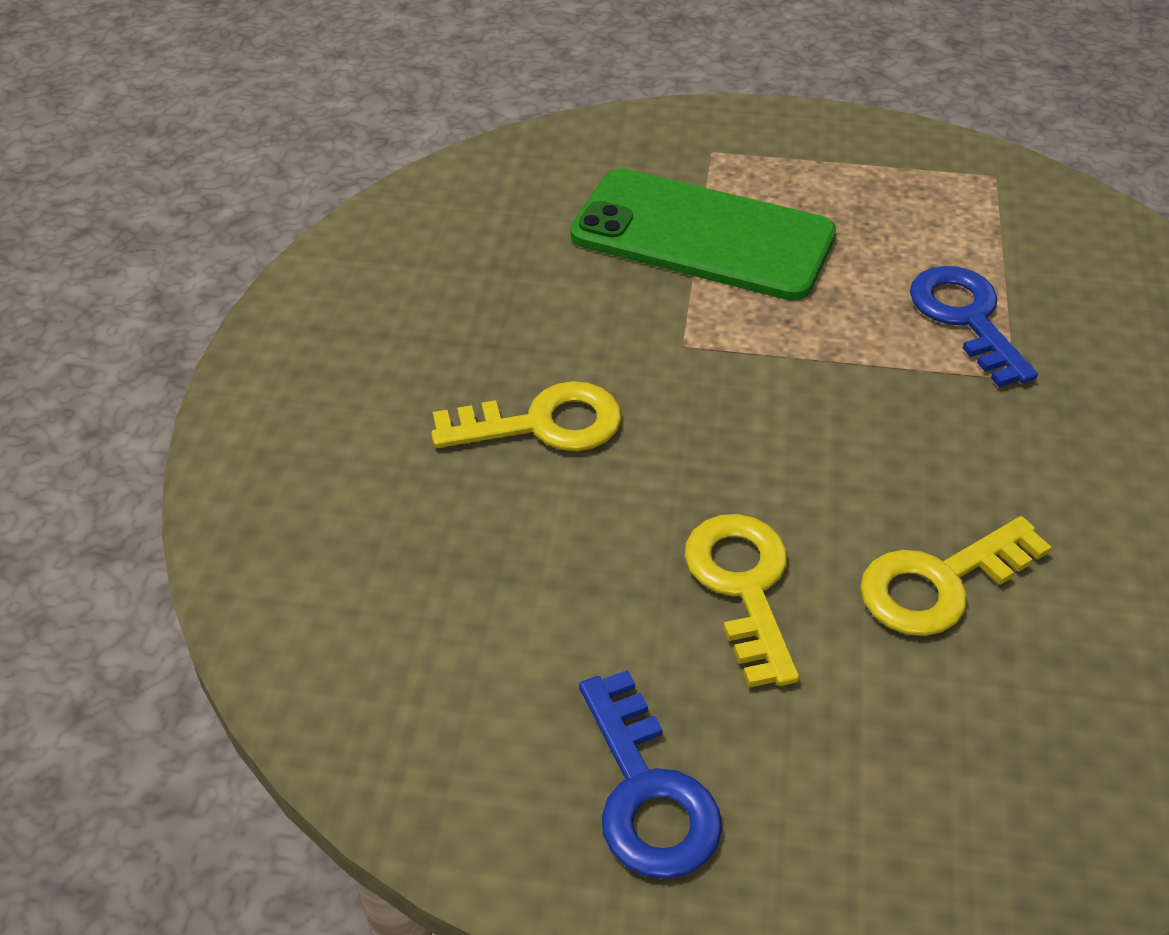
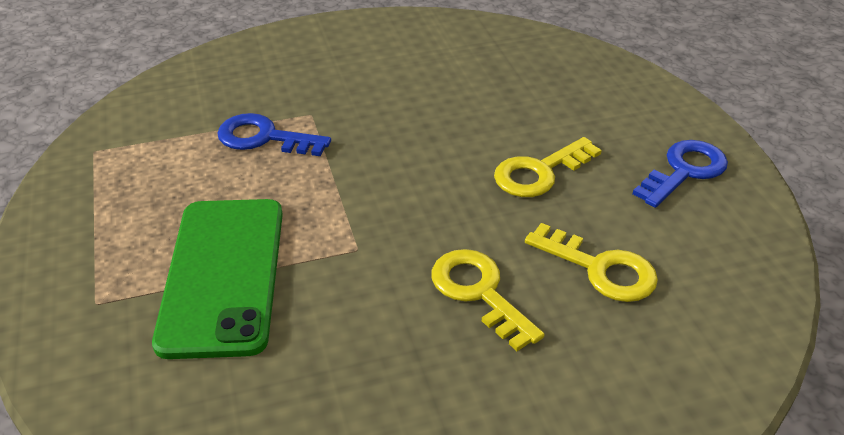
camera: 115 degrees left, 5 degrees down
yellow key [860,516,1052,636] -> yellow key moved to [525,223,658,302]
blue key [910,266,1038,387] -> blue key turned 60 degrees clockwise [217,113,331,156]

